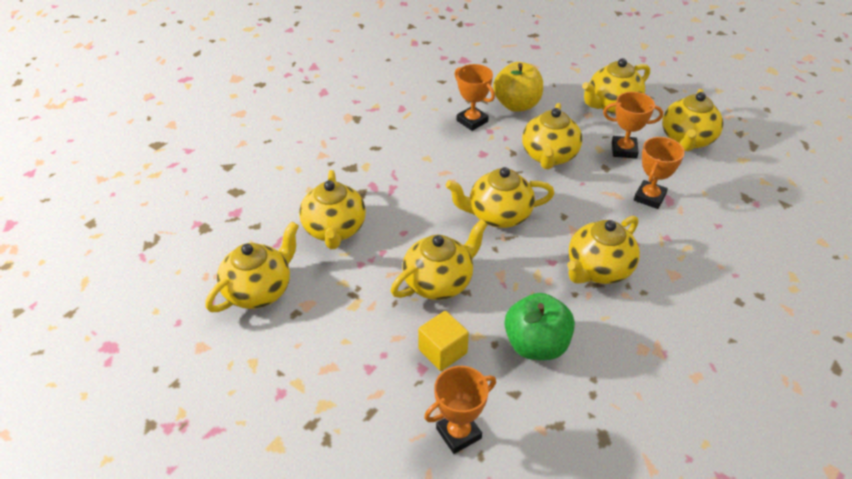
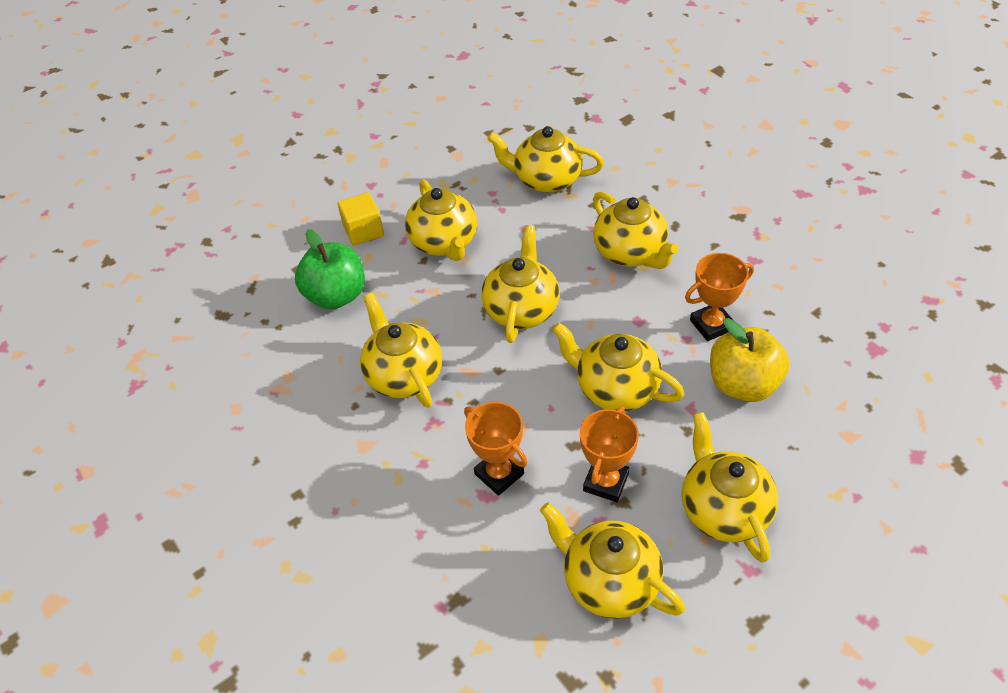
camera: 110 degrees right, 5 degrees up
yellow teapot [205,221,299,312] -> yellow teapot moved to [593,191,679,269]
orange trophy [424,366,496,454] -> none

